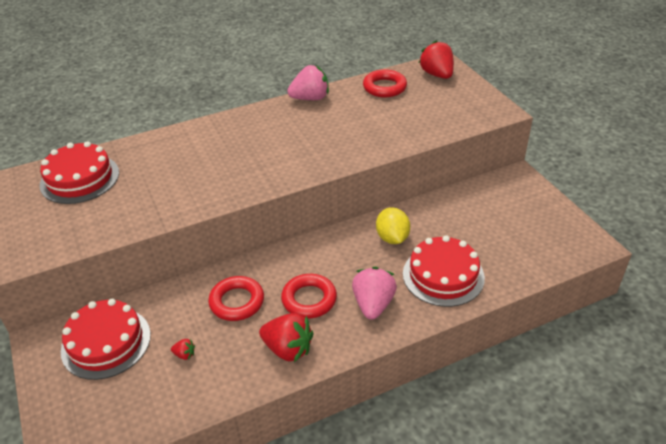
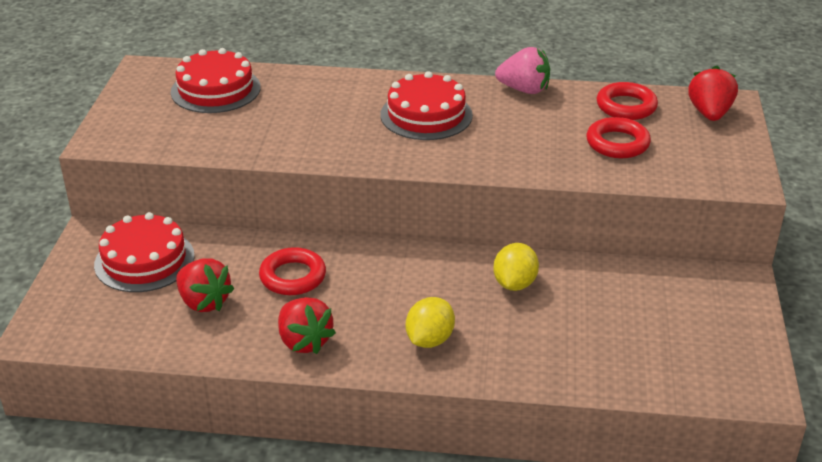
camera: 30 degrees right, 5 degrees down
red strawberry [171,339,195,360] -> red strawberry [176,258,234,312], size x2.27
red ring [281,274,337,318] -> red ring moved to [586,117,651,158]
pink strawberry [352,267,397,320] -> yellow lemon [406,297,455,348]
red cake [403,235,485,307] -> red cake moved to [380,71,473,140]

